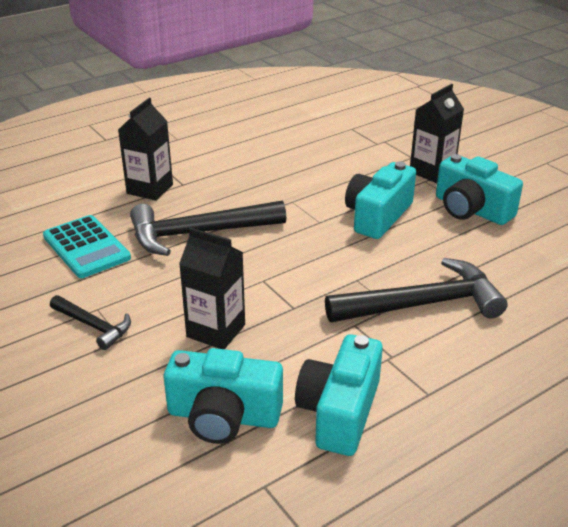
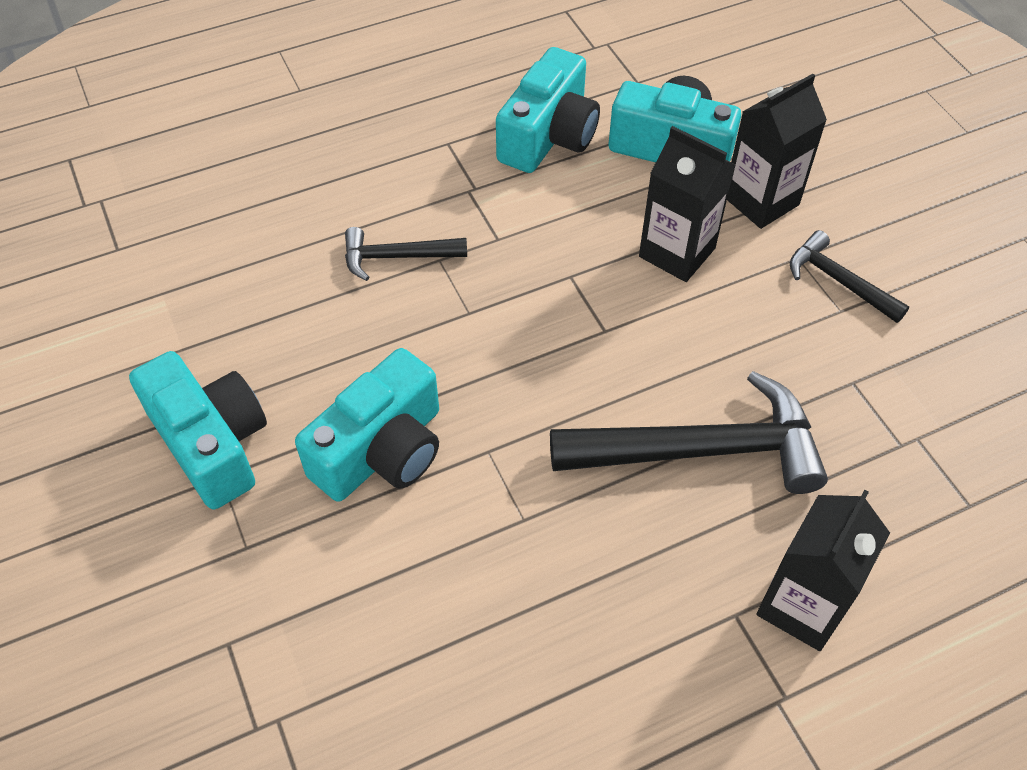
camera: 170 degrees left, 20 degrees up
turquoise calculator [43,215,131,278] -> none
black hammer [325,258,508,322] -> black hammer [345,227,467,281], size x0.53
black carton [410,84,464,183] -> black carton moved to [727,74,827,229]

